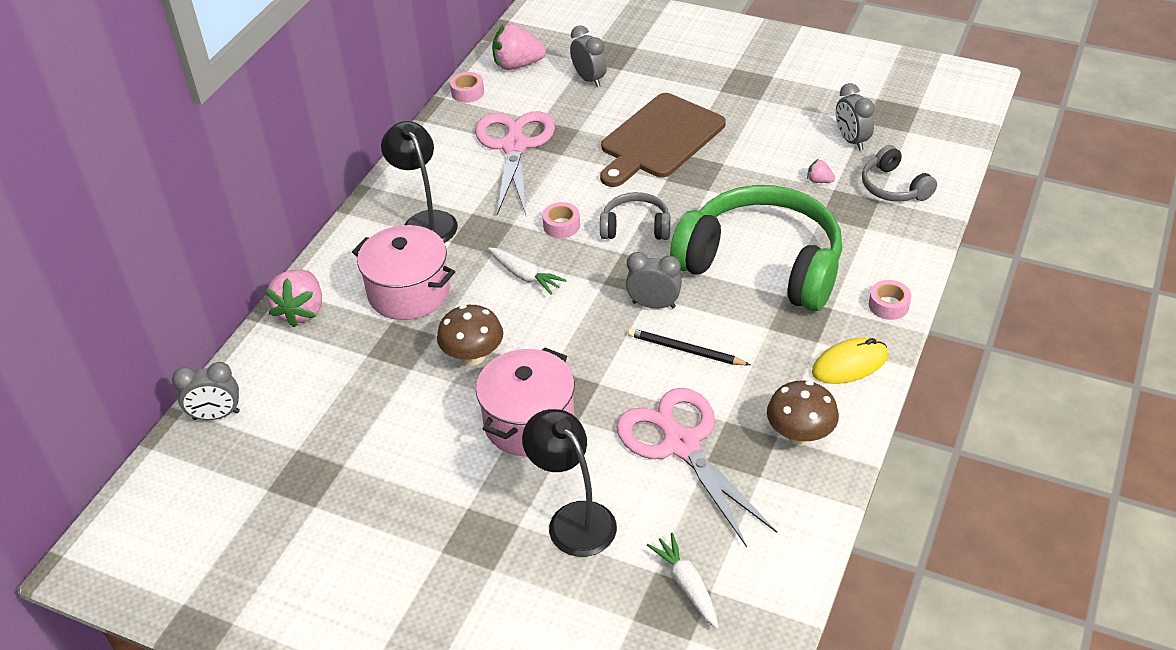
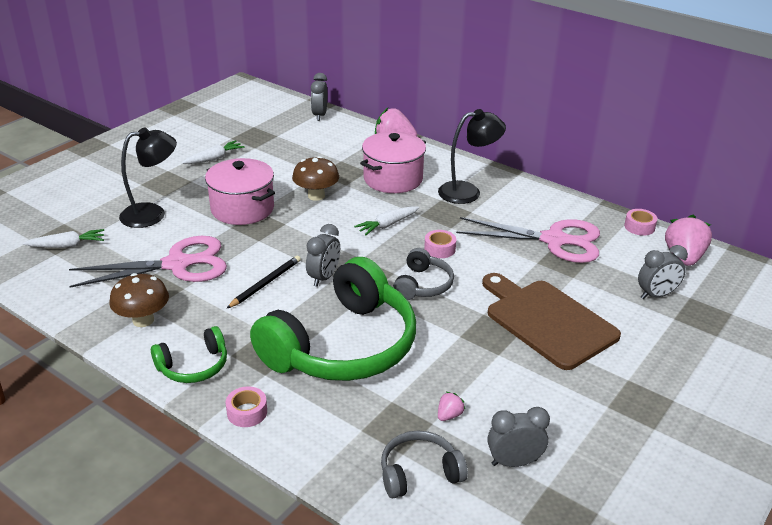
camera: 100 degrees right, 10 degrees down
yellow mouse [812,338,888,384] -> green headphones [151,326,227,383]
none -> white carrot [182,140,245,164]

